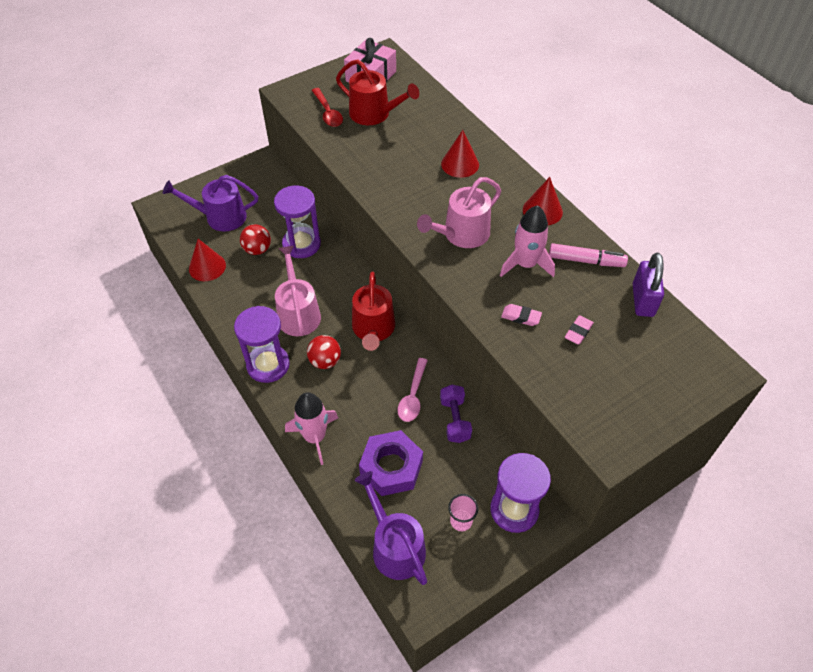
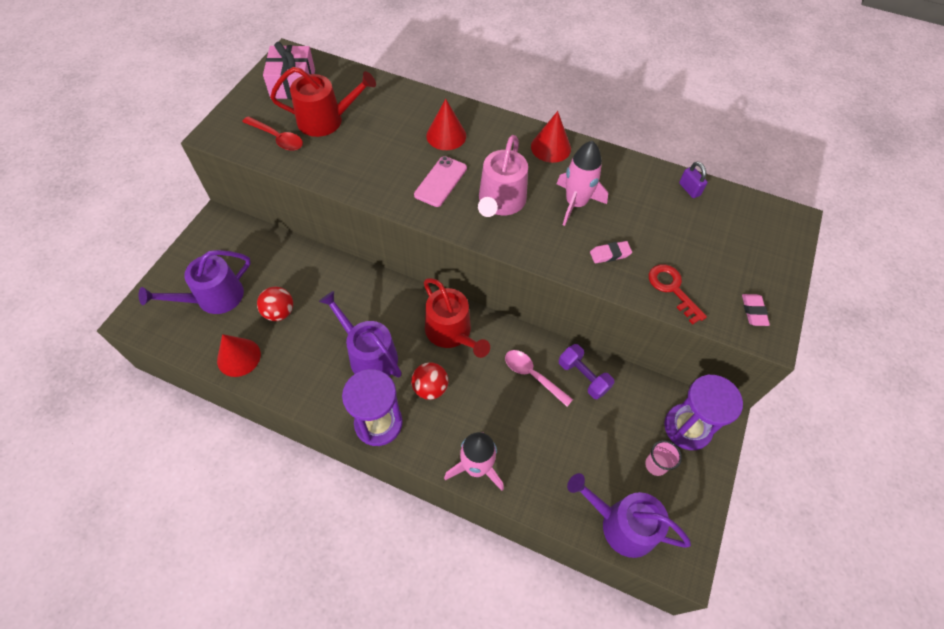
camera: 35 degrees left, 5 degrees up
purple hourglass [274,185,321,258] -> none
pink watering can [275,246,321,336] -> purple watering can [319,291,402,377]
purple nut [359,430,423,496] -> none
pink spoon [397,358,428,422] -> pink spoon turned 150 degrees clockwise [505,350,573,407]
pink marker [549,243,628,267] -> none
pink eraser [565,315,594,345] -> pink eraser moved to [742,294,770,326]
purple padlock [633,253,664,317] -> purple padlock [679,162,708,198], size x0.58
none -> pink phone [414,156,467,207]
none -> red key [649,264,707,325]

